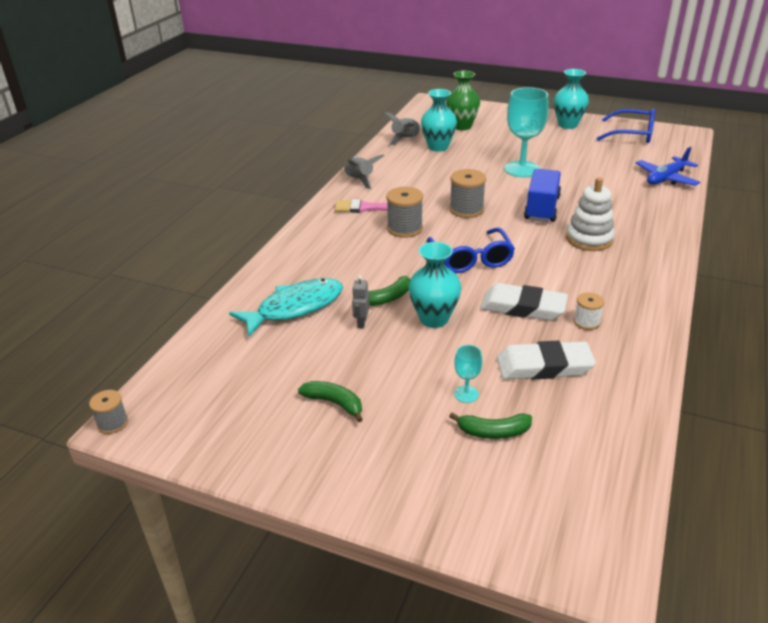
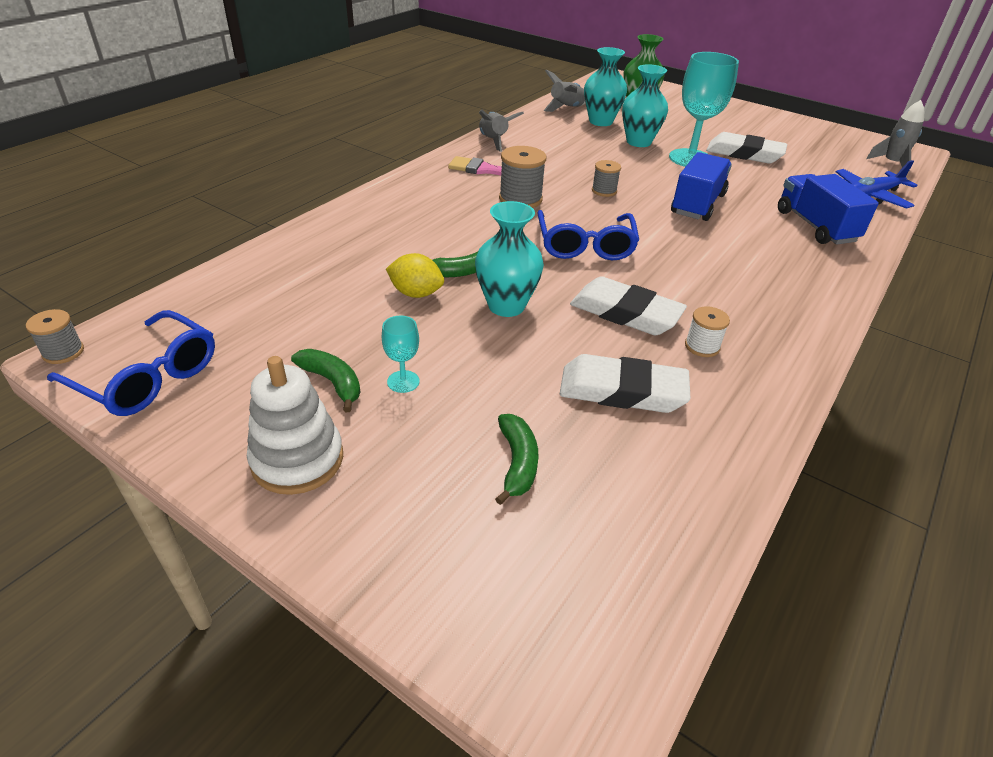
camera: 10 degrees right, 5 degrees up
turquoise fish [229,278,343,336] -> none
grey robot [352,276,370,328] -> yellow lemon [386,253,444,298]
green banana [449,412,532,439] -> green banana turned 105 degrees counterclockwise [495,414,539,505]
grey spool [450,169,486,218] -> grey spool [592,160,621,197], size x0.60
turquoise goblet [454,345,482,403] -> turquoise goblet moved to [382,315,420,393]
turquoise vase [554,69,589,129] -> turquoise vase moved to [622,64,668,147]
white stacking toy [566,177,615,251] -> white stacking toy moved to [247,356,343,495]
blue glasses [597,108,655,143] -> blue glasses moved to [47,310,215,416]
none -> white eraser [706,132,787,164]
none -> blue truck [778,174,879,245]
none -> grey rocket [866,100,924,168]

